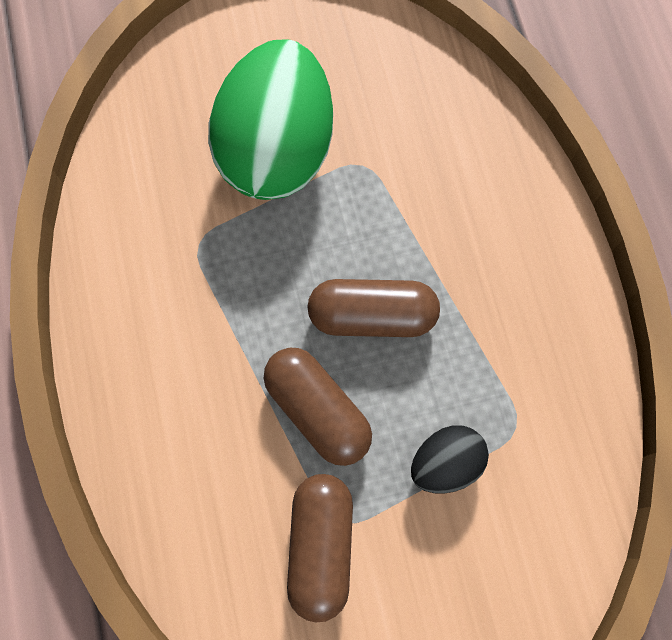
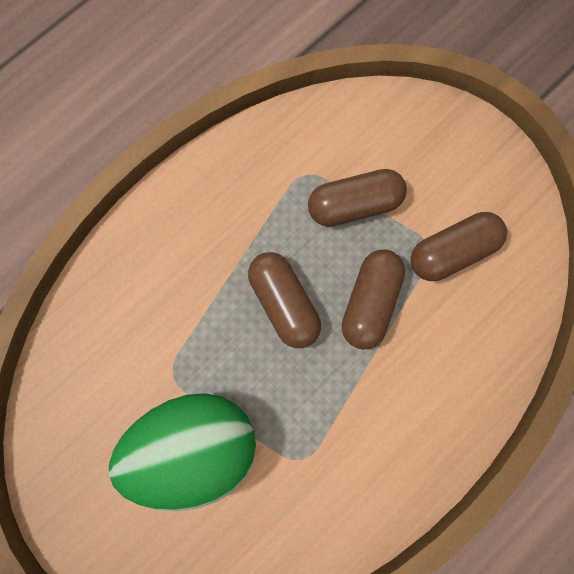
camera: 120 degrees left, 5 degrees up
black egg [411,426,489,494] -> brown capsule [308,169,407,227]

